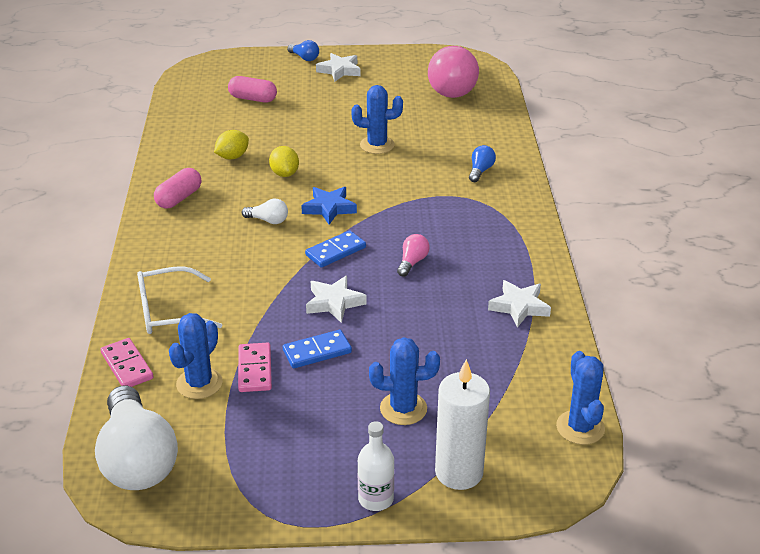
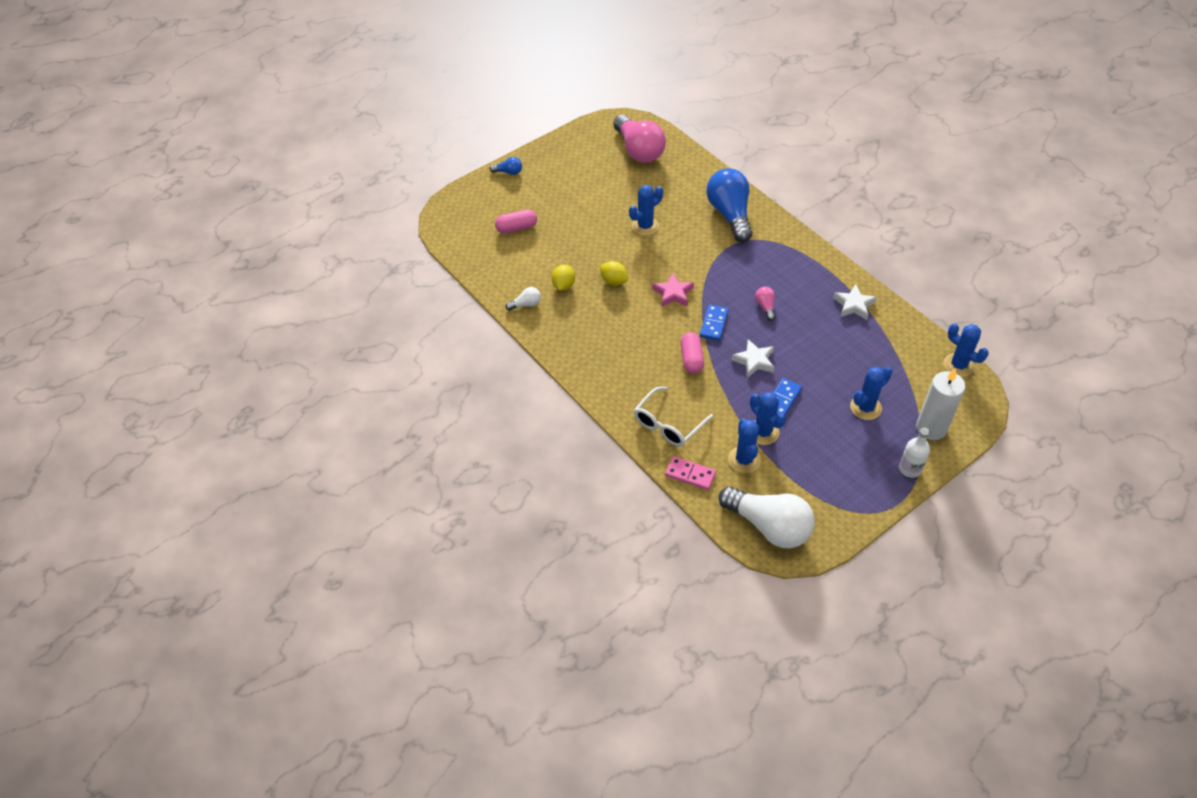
camera: 35 degrees left, 15 degrees up
pink capsule [154,168,201,208] -> pink capsule moved to [681,332,704,374]
pink domino [238,343,272,392] -> blue cactus [750,392,786,445]
white light bulb [242,199,288,224] -> white light bulb moved to [506,287,541,311]
blue star [301,187,357,225] -> pink star [652,273,694,307]
white star [316,53,360,82] -> none
blue light bulb [469,145,496,182] -> blue light bulb [707,168,752,242], size x2.35

